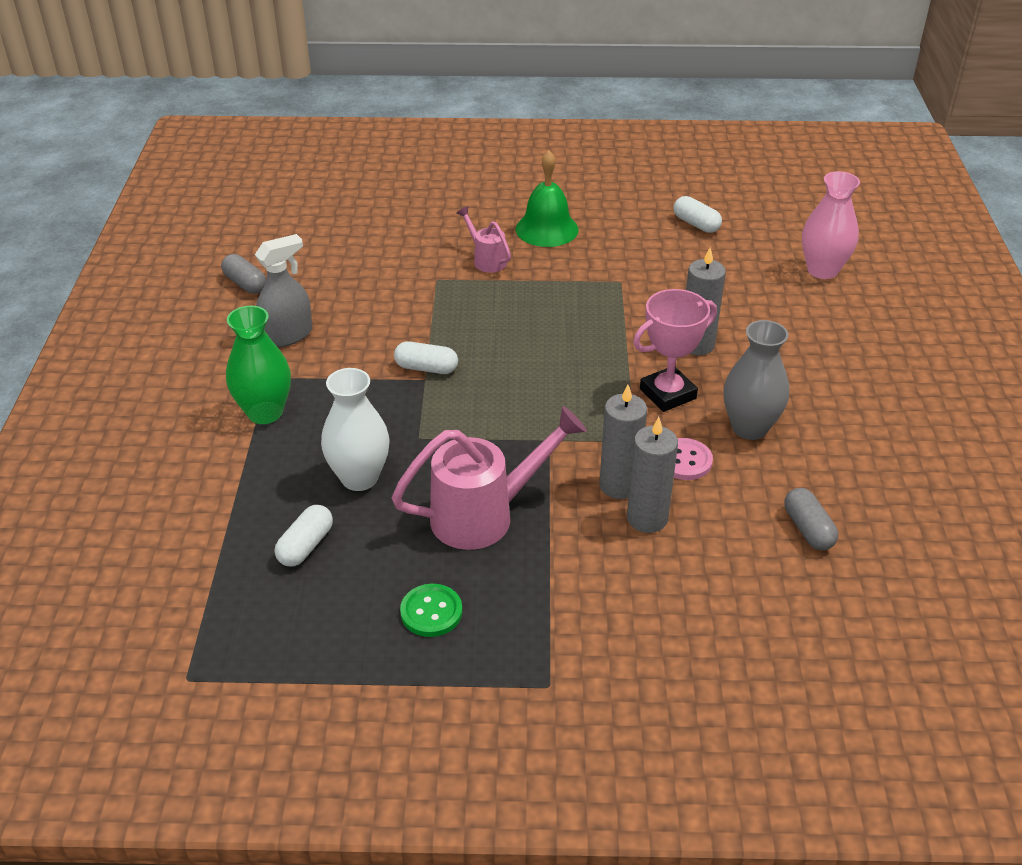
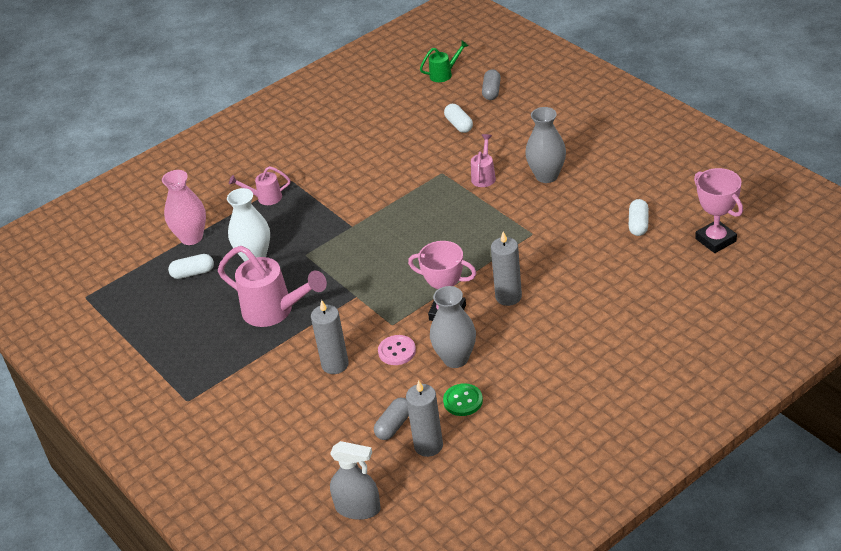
camera: 55 degrees right, 0 degrees up
grey capsule [221,254,266,294] -> grey capsule moved to [482,69,501,100]
green vase [226,306,291,424] -> pink watering can [229,166,290,205]
grey spray bottle [255,234,312,347] -> grey spray bottle moved to [330,441,381,520]
white capsule [394,341,458,374] -> white capsule moved to [444,104,473,133]
green button [400,584,462,637] -> green button moved to [443,383,483,416]
green bell [516,151,579,247] -> grey vase [525,107,566,183]
grey candle [599,385,647,499] -> grey candle moved to [406,380,443,457]
pink vase [802,171,860,279] -> pink vase moved to [162,170,206,245]
none -> green watering can [420,40,469,82]
none -> pink trophy [694,168,743,253]

